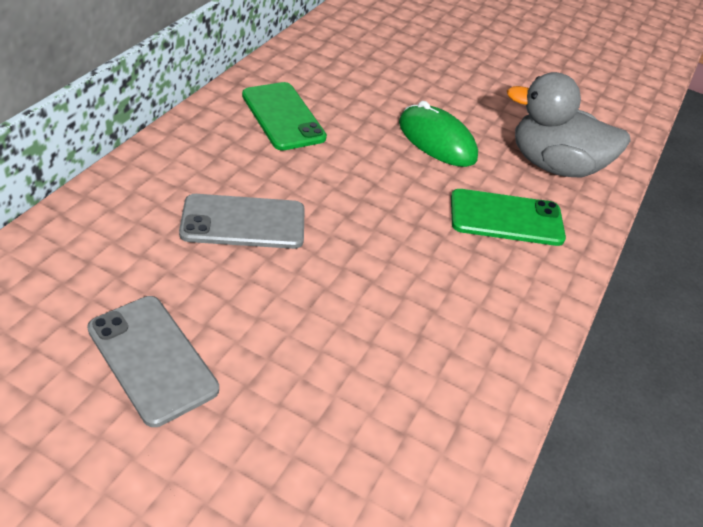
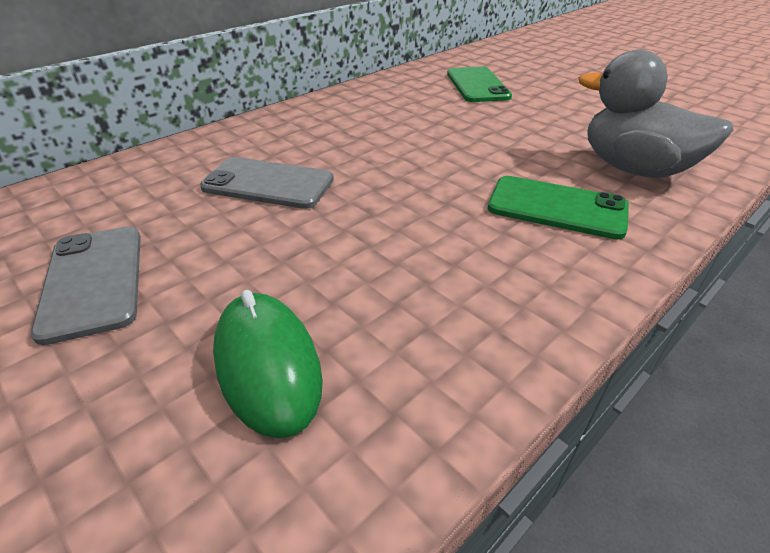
camera: 25 degrees right, 5 degrees down
green phone [242,82,327,151] -> green phone moved to [447,66,512,102]
green mouse [399,101,478,167] -> green mouse moved to [213,290,323,439]

